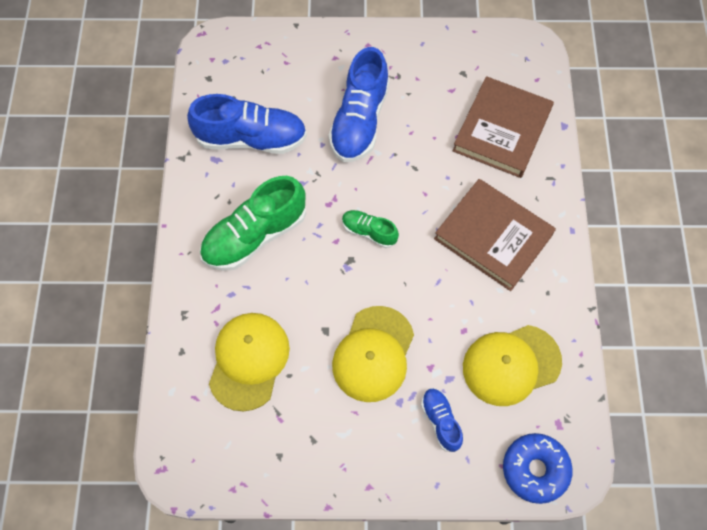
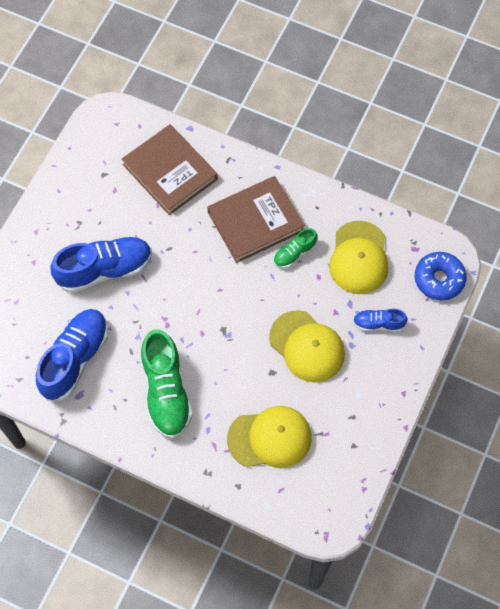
camera: 65 degrees left, 0 degrees up
yellow cap [209,313,290,411] -> yellow cap turned 135 degrees clockwise [227,406,312,468]
blue shoe [329,47,389,162] -> blue shoe turned 60 degrees counterclockwise [50,236,152,293]
green shoe [342,210,399,248] -> green shoe moved to [273,228,317,268]

